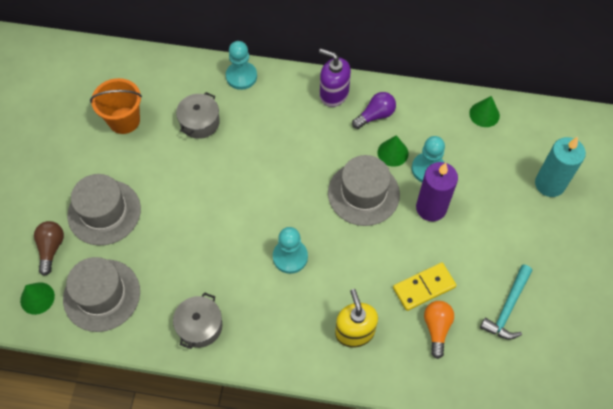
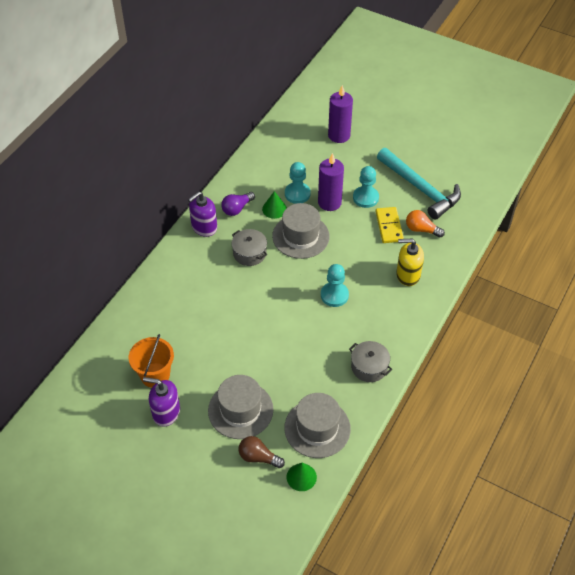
camera: 70 degrees left, 10 degrees down
grey pot [176,92,220,139] -> grey pot moved to [231,229,267,266]
turquoise pawn [226,41,257,90] -> turquoise pawn moved to [353,166,379,208]
purple light bulb [352,92,396,129] -> purple light bulb turned 120 degrees counterclockwise [221,192,255,216]
green cone [469,96,500,127] -> none
turquoise hammer [480,264,532,340] -> turquoise hammer [377,148,461,220], size x1.68
turquoise candle [535,137,586,197] -> purple candle [328,85,353,143]
none -> purple soap dispenser [143,377,180,427]

